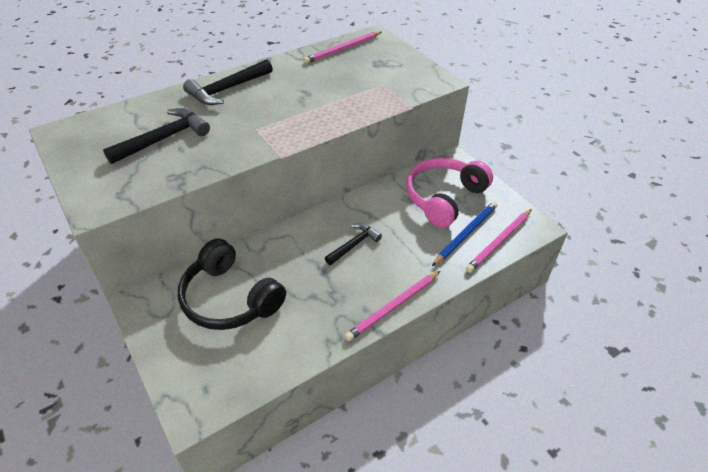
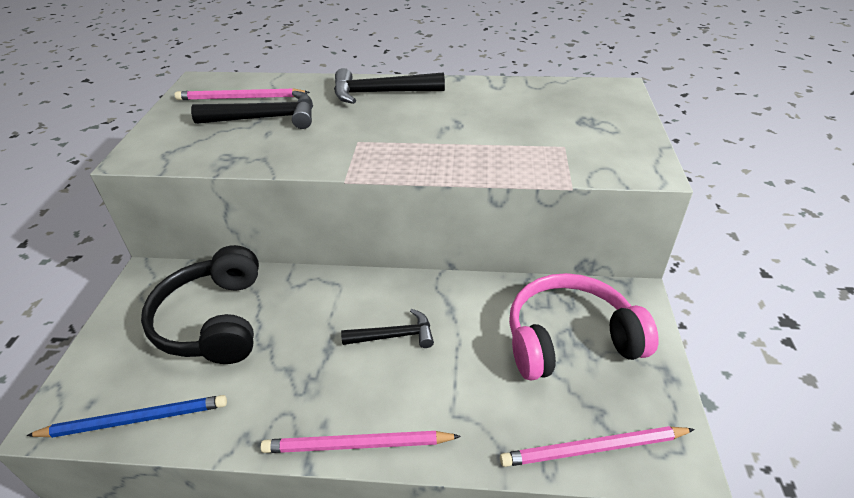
camera: 40 degrees right, 5 degrees down
pink pencil [303,31,381,64] -> pink pencil moved to [175,88,310,100]
blue pencil [432,201,498,266] -> blue pencil moved to [26,395,227,438]

